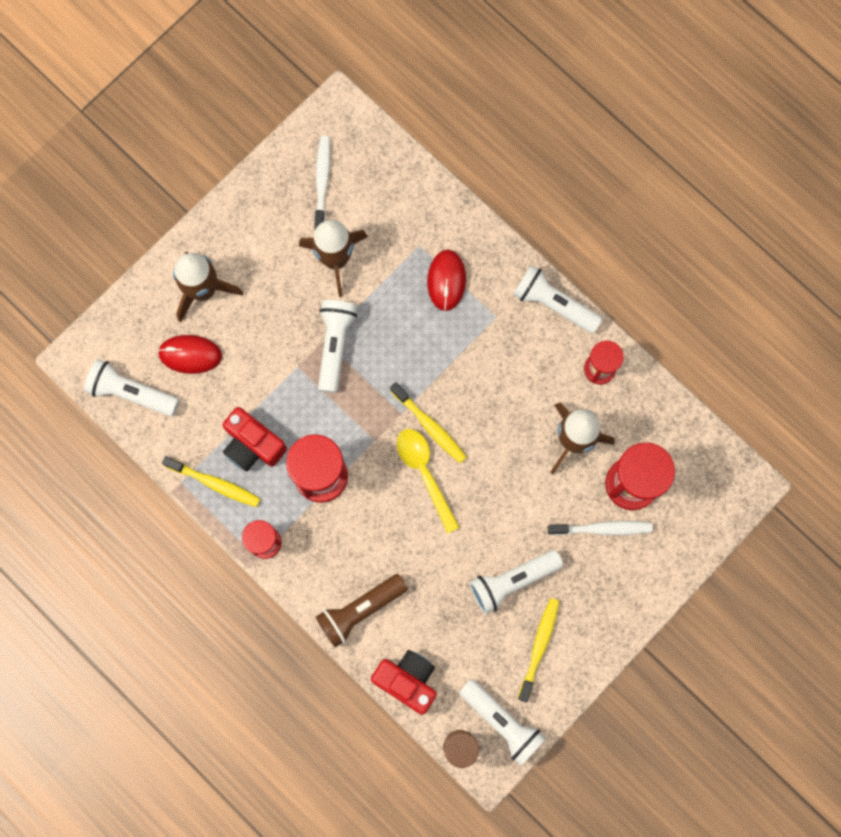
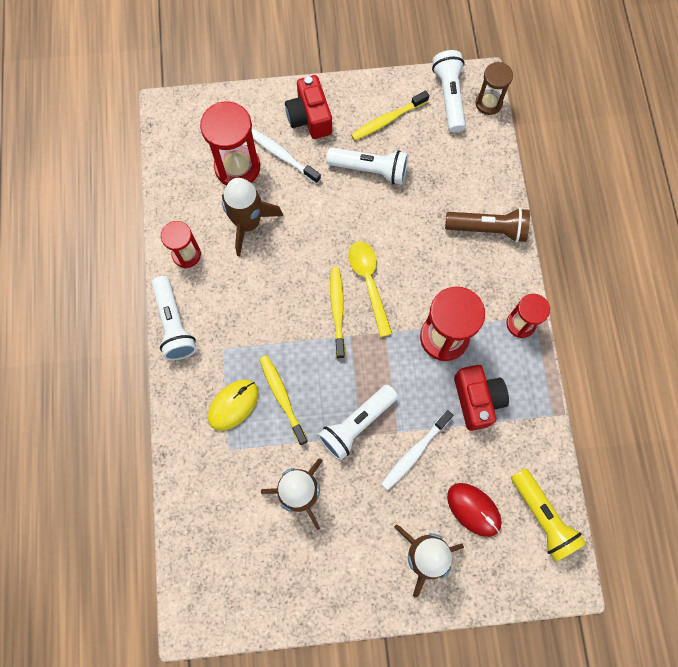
camera: 140 degrees left, 5 degrees down
white flashlight [84,359,179,416] -> yellow flashlight [511,468,586,562]
yellow toothbrush [162,456,260,507] -> yellow toothbrush moved to [260,355,308,445]
white toothbrush [314,136,330,230] -> white toothbrush moved to [381,410,453,491]
red camera [371,650,437,715] -> red camera moved to [285,75,332,139]
yellow spoon [397,429,460,534] -> yellow spoon turned 150 degrees clockwise [348,241,392,337]
red mouse [427,250,466,311] -> yellow mouse [208,380,259,431]

